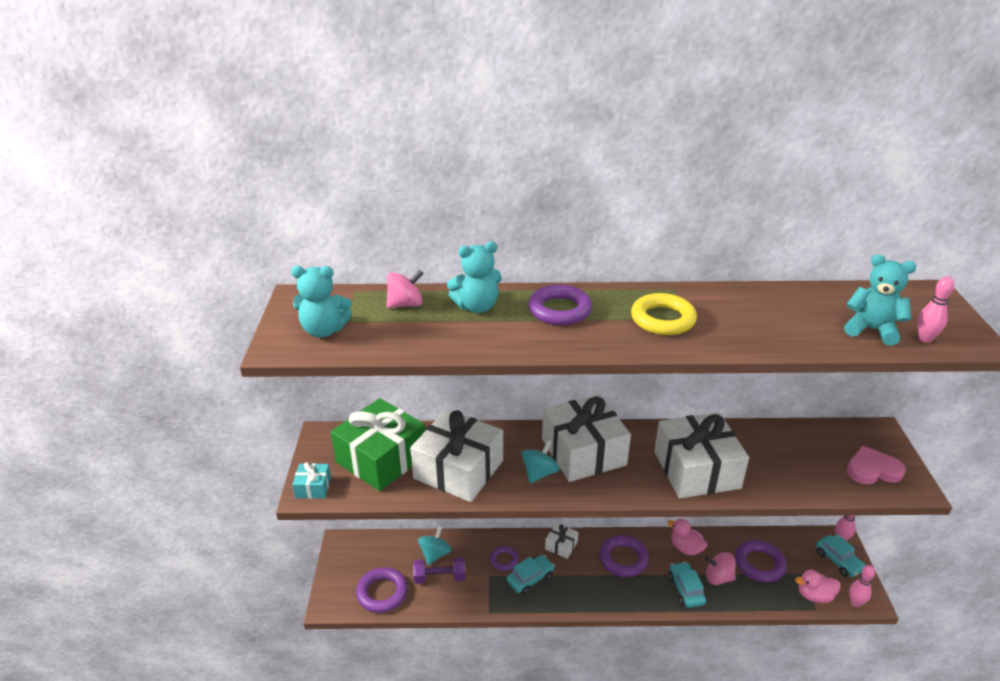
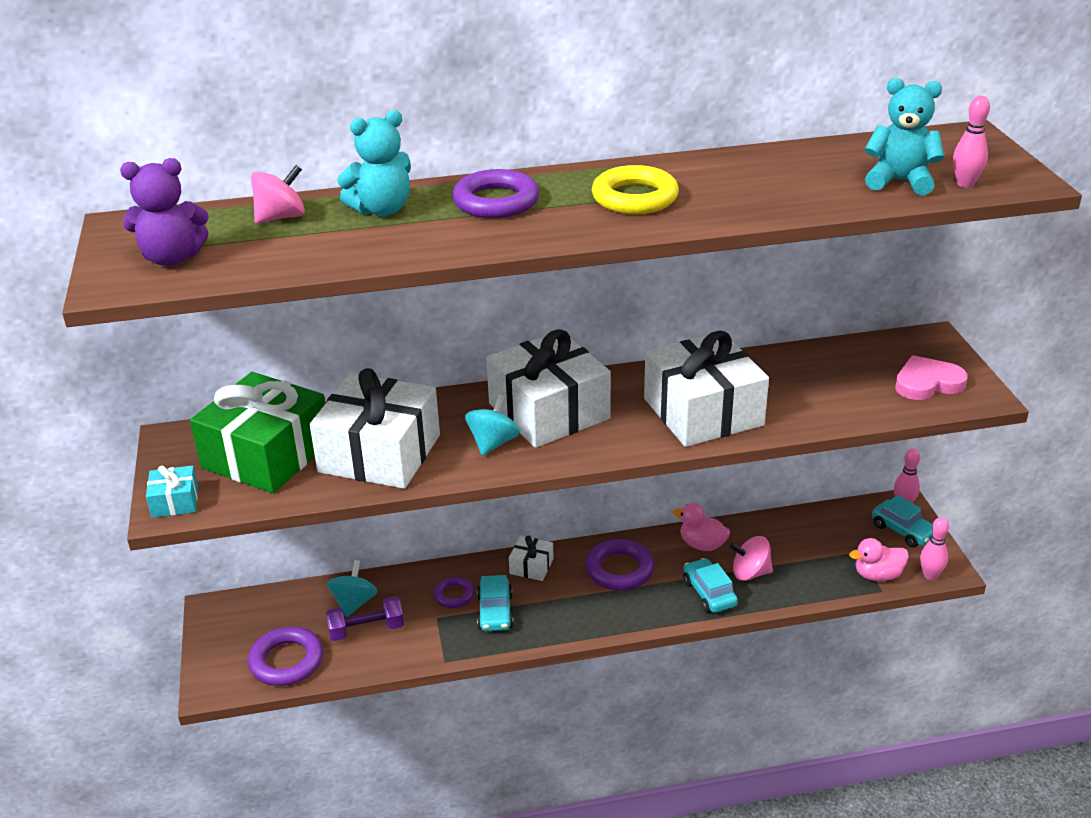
camera: 10 degrees left, 0 degrees up
turquoise teddy bear [291,266,352,338] -> purple teddy bear [120,158,209,266]
turquoise car [507,555,555,595] -> turquoise car turned 135 degrees clockwise [477,575,514,631]
purple ring [735,540,787,582] -> none

